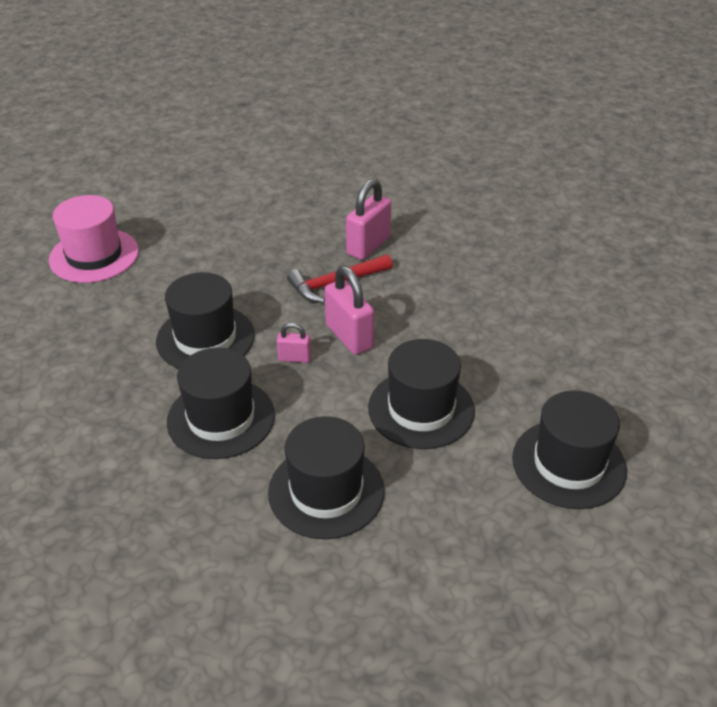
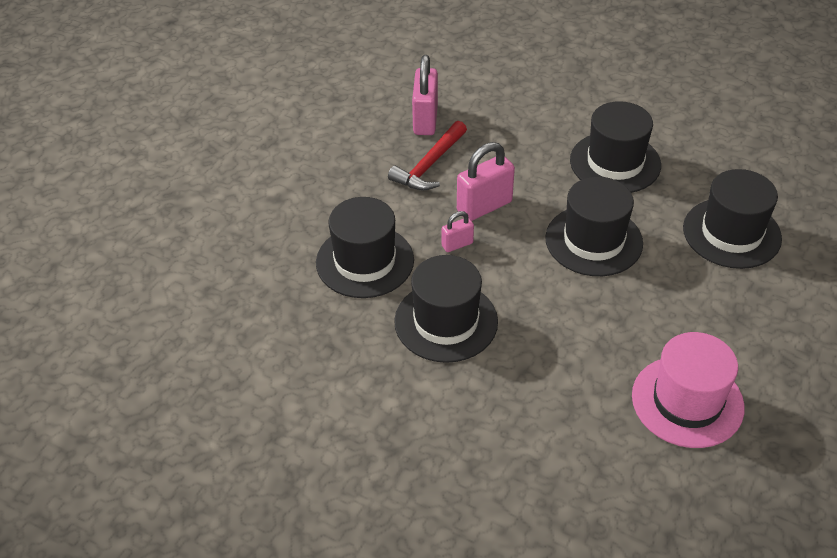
camera: 30 degrees left, 5 degrees up
pink hat [49,195,139,283] -> pink hat moved to [632,332,745,448]
black hat [268,416,385,539] -> black hat moved to [570,101,661,193]
pink padlock [325,266,374,355] -> pink padlock turned 60 degrees counterclockwise [457,142,515,221]

